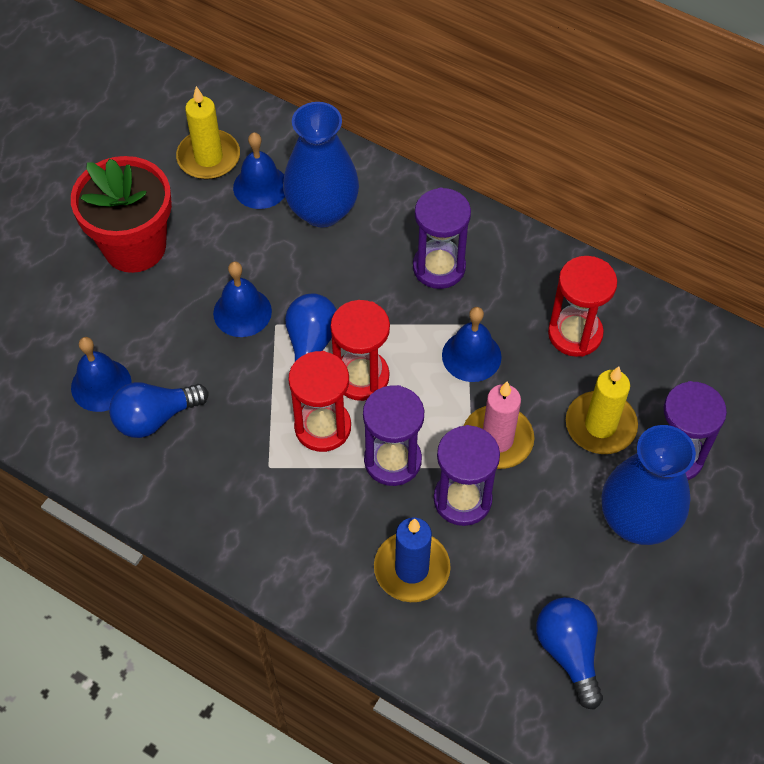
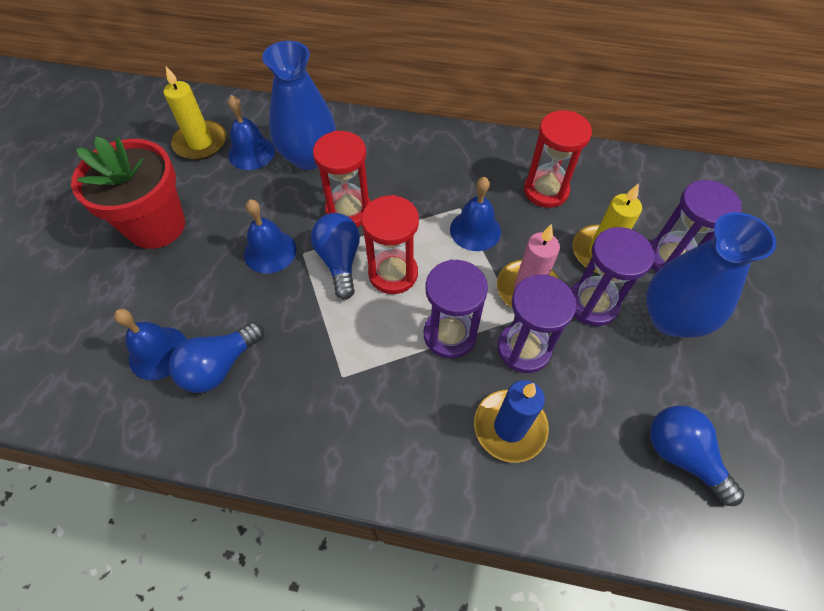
camera: 20 degrees left, 0 degrees up
red hourglass [288,351,351,452] -> red hourglass moved to [313,131,371,227]
purple hourglass [413,187,471,289] -> purple hourglass moved to [571,227,655,326]

